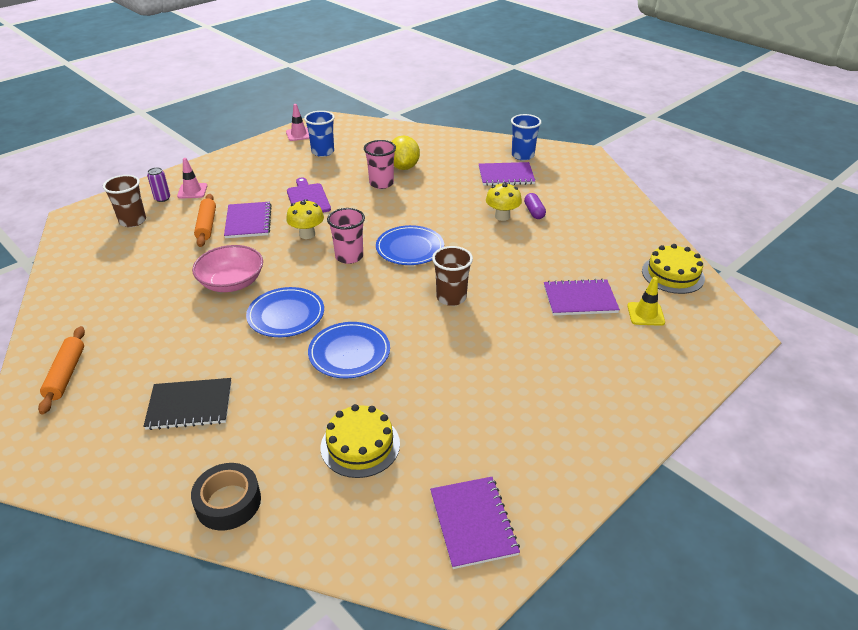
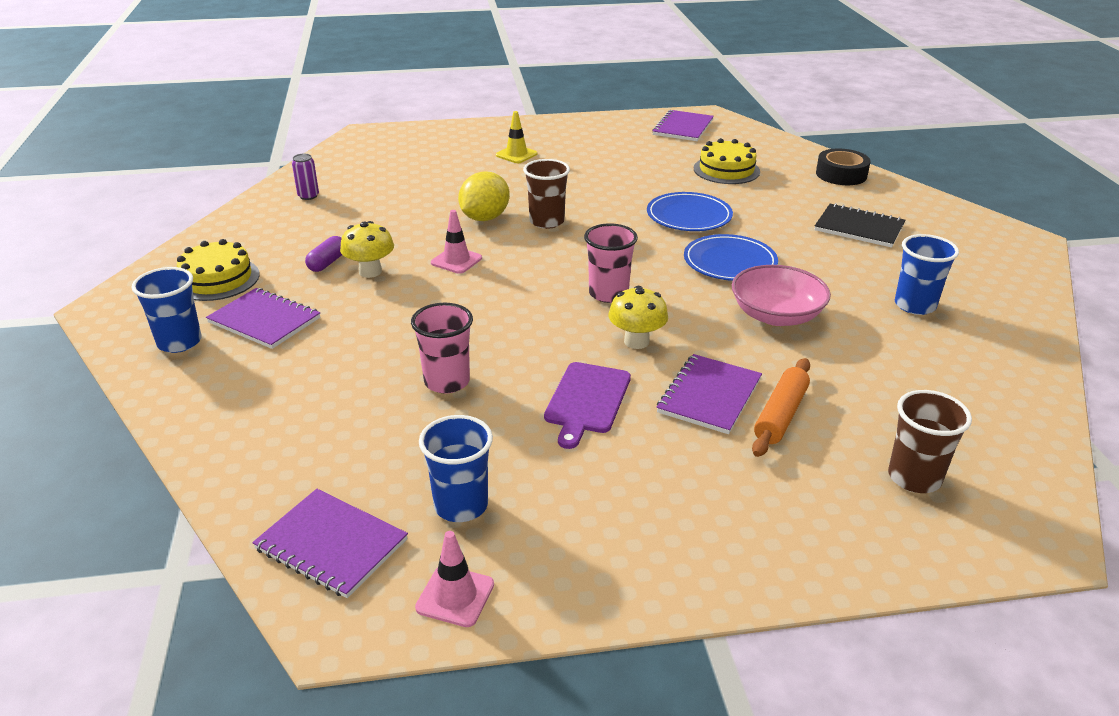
camera: 145 degrees left, 5 degrees down
orange rolling pin [38,326,85,414] -> none
purple can [147,167,170,202] -> purple can moved to [292,154,319,200]
pink traffic cone [177,158,207,199] -> pink traffic cone moved to [431,210,482,274]
blue plate [376,225,444,265] -> none
yellow lemon [391,136,420,170] -> yellow lemon moved to [458,171,510,221]
purple notebook [544,279,620,316] -> purple notebook moved to [252,489,408,598]
yellow traffic cone [627,277,665,326] -> yellow traffic cone moved to [496,111,538,163]
yellow cake [642,244,705,294] -> yellow cake moved to [177,239,260,301]
none -> blue cup [895,234,959,315]

